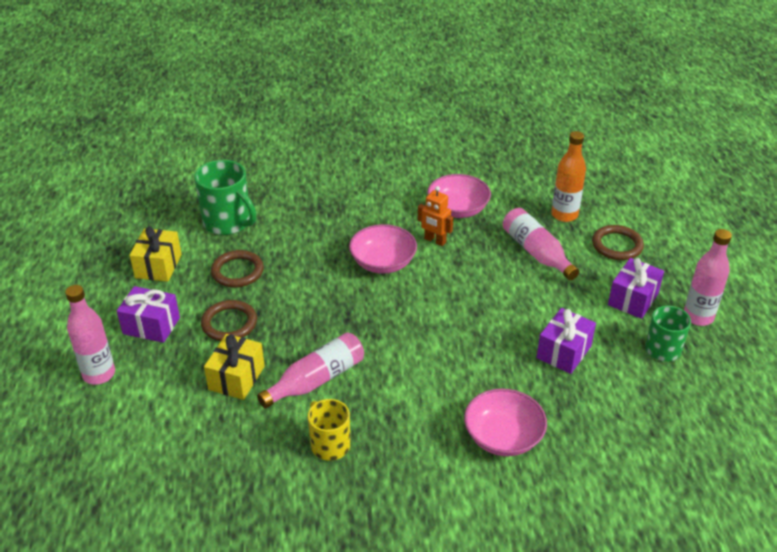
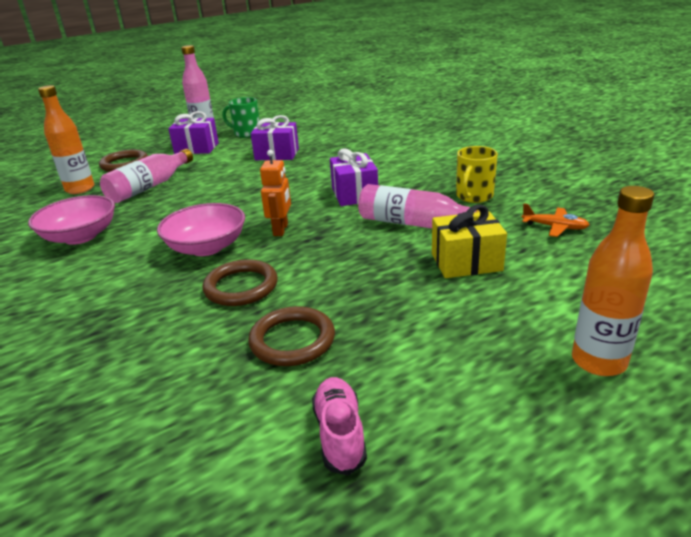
camera: 115 degrees left, 10 degrees down
pink bottle [65,285,115,385] -> orange bottle [572,186,654,376]
purple gift [117,286,180,343] -> purple gift moved to [330,148,378,206]
yellow gift [129,227,182,282] -> pink shoe [312,377,367,476]
green mug [194,160,256,235] -> none
brown ring [201,300,257,341] -> brown ring moved to [203,259,278,306]
orange robot [418,186,454,246] -> orange robot moved to [260,150,291,236]
pink bowl [464,388,547,456] -> none
none -> orange plane [522,203,590,237]

